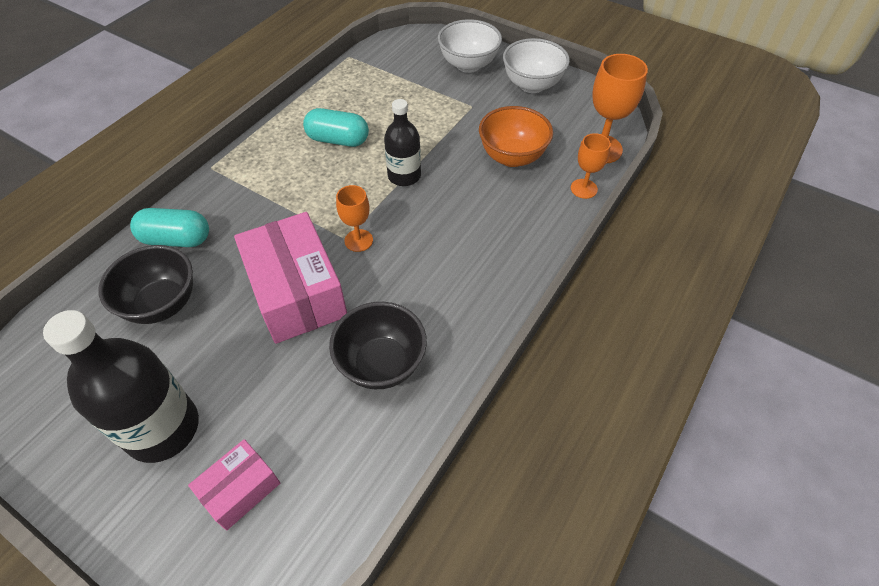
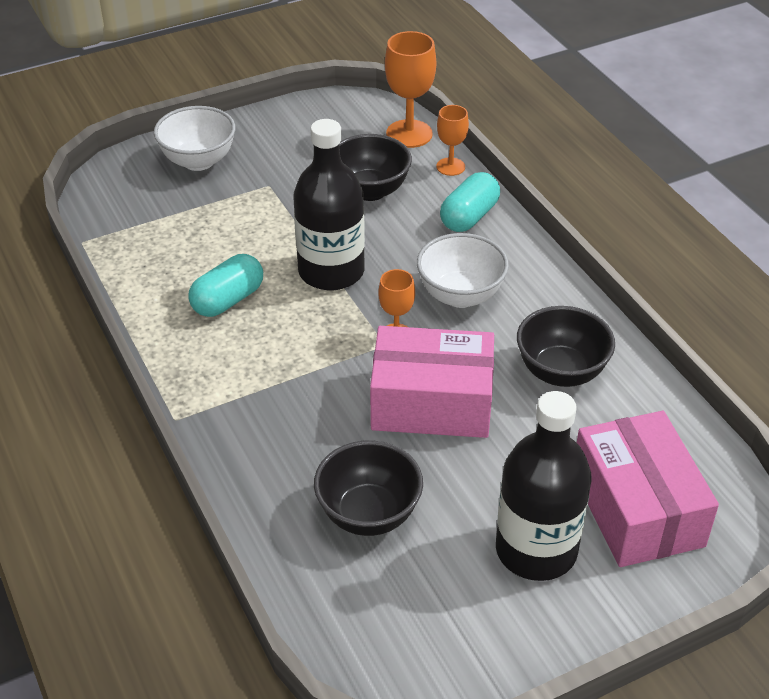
camera: 60 degrees left, 10 degrees down
turquoise capsule [130,208,209,247] -> turquoise capsule moved to [440,172,500,232]
pink box [188,439,280,530] -> pink box [577,411,719,567], size x1.89
black bottle [384,99,421,186] -> black bottle [293,119,365,290], size x1.65
orange bowl [479,106,553,167] -> black bowl [339,134,412,201]
white bowl [503,38,570,93] -> white bowl moved to [417,233,509,308]

